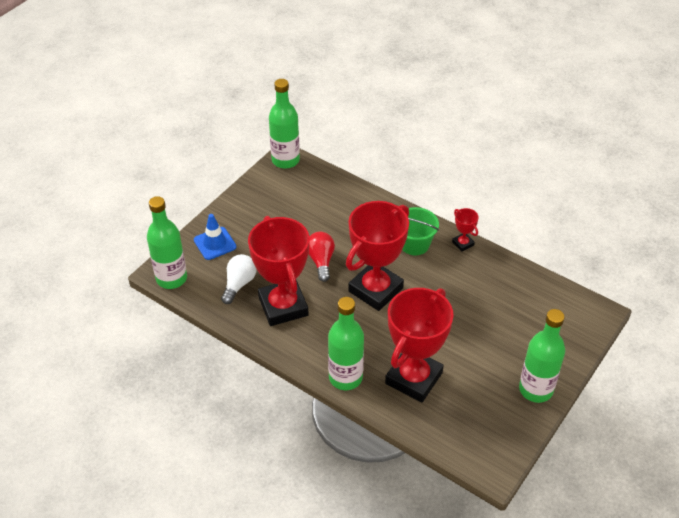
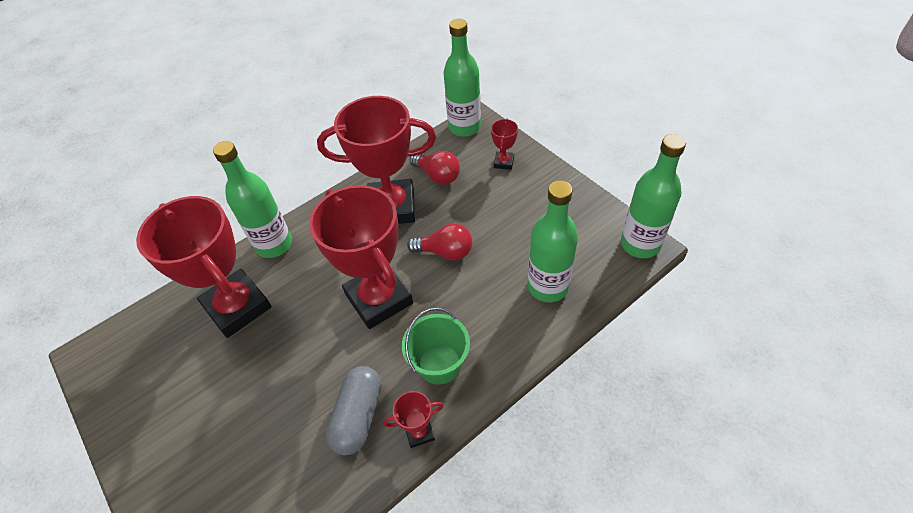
camera: 110 degrees right, 5 degrees up
blue traffic cone [194,214,236,260] -> red trophy [491,119,518,170]
white light bulb [221,254,256,304] -> red light bulb [410,151,460,185]
green bottle [519,309,565,403] -> green bottle moved to [528,180,578,302]
none -> grey capsule [326,366,381,455]

